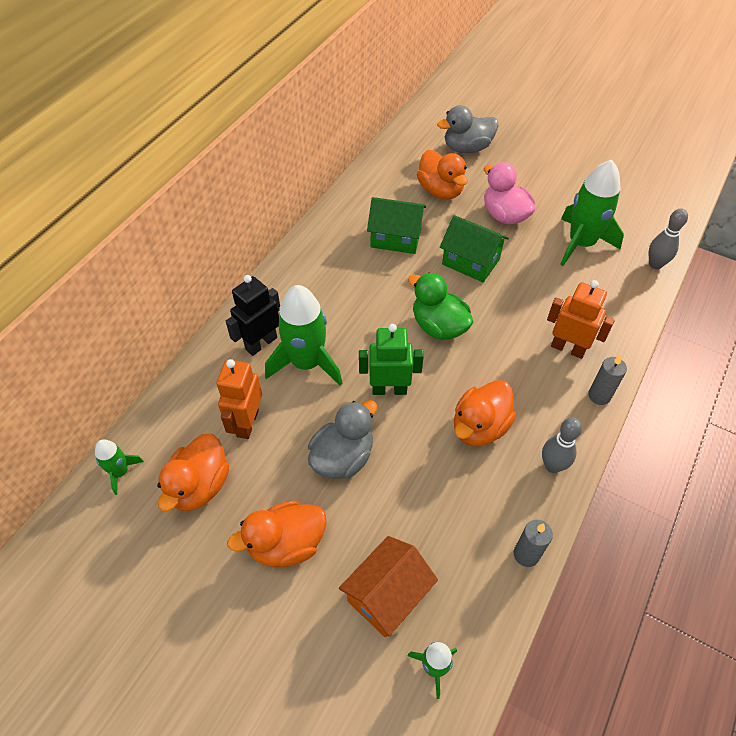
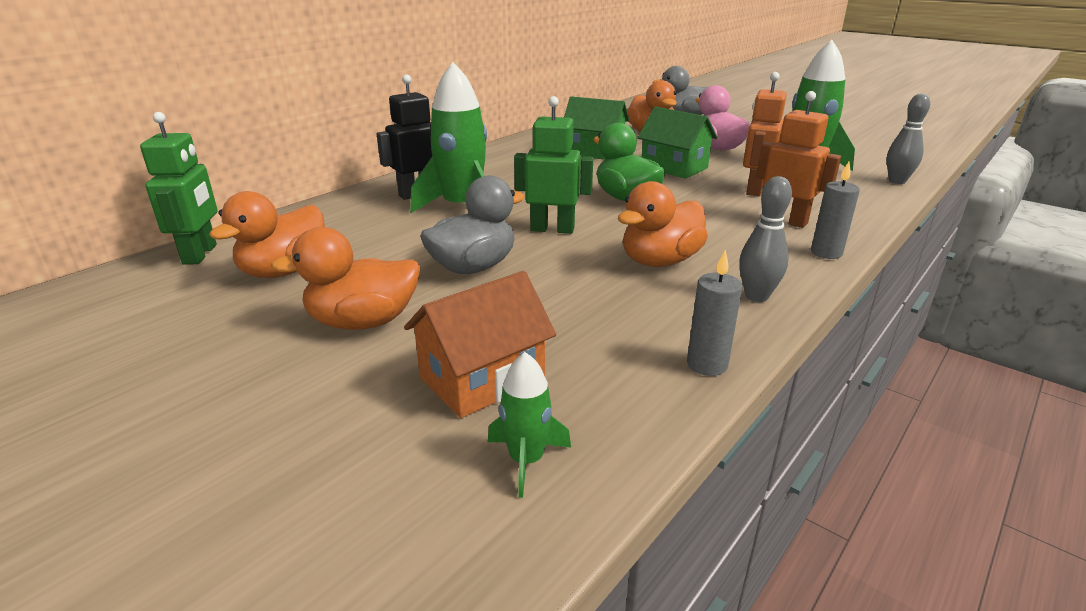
camera: 10 degrees right, 25 degrees down
green rocket [95,439,144,495] -> green robot [140,112,217,265]
orange robot [217,359,262,439] -> orange robot moved to [743,72,787,196]

